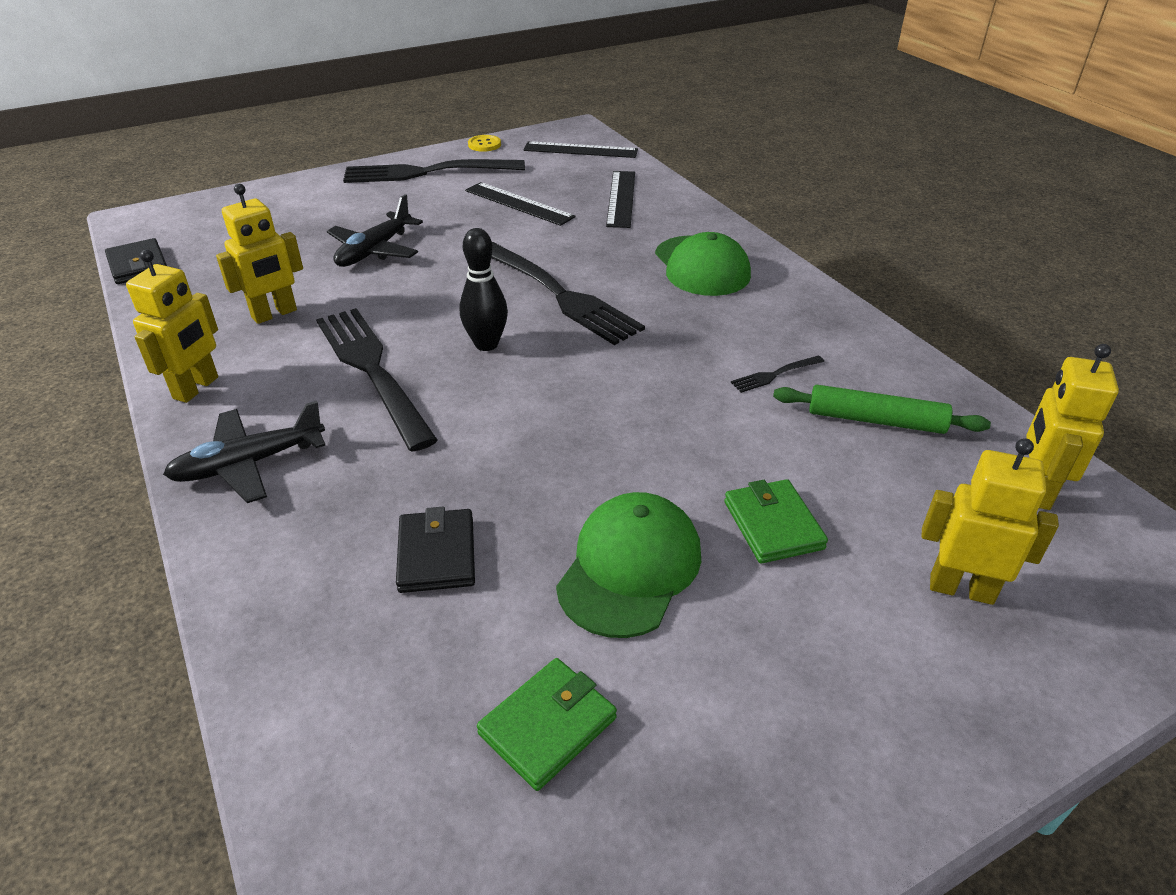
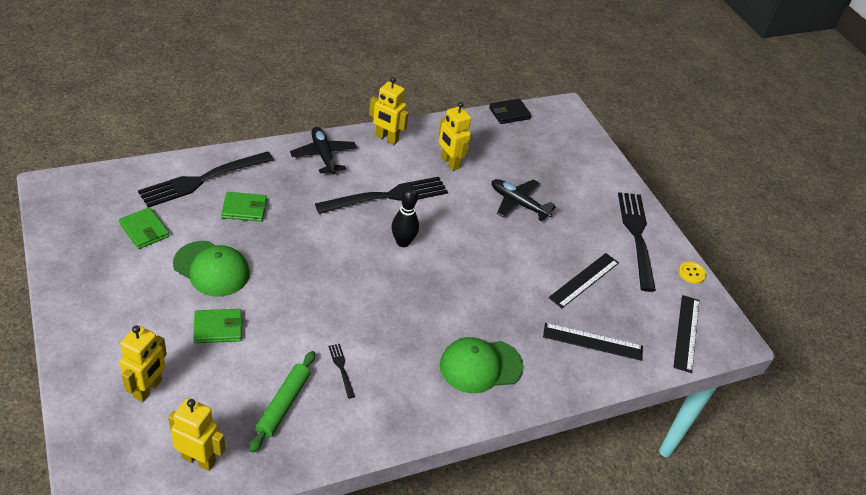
camera: 90 degrees right, 5 degrees up
black wallet [396,507,475,593] -> green wallet [221,192,267,222]
black fork [491,242,645,345] -> black fork moved to [138,151,274,207]

